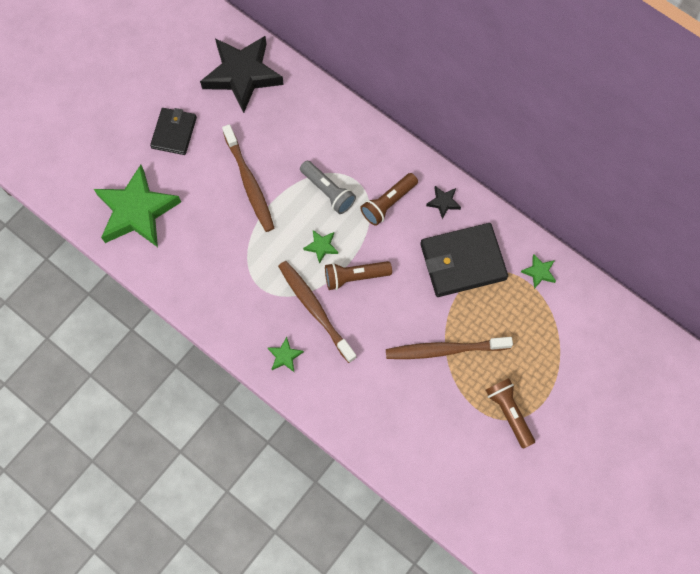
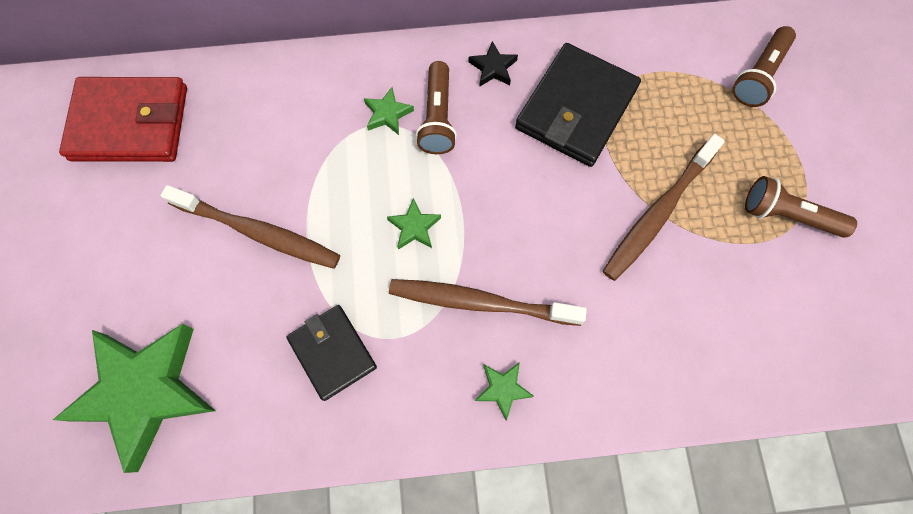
camera: 45 degrees left, 0 degrees up
black wallet [150,108,197,155] -> black wallet moved to [286,305,377,401]
black star [200,36,284,113] -> red wallet [59,77,187,162]
grey flashlight [300,161,356,214] -> none
brown flashlight [325,261,392,290] -> brown flashlight moved to [732,26,796,107]
green star [521,254,556,289] -> green star moved to [364,87,414,135]

